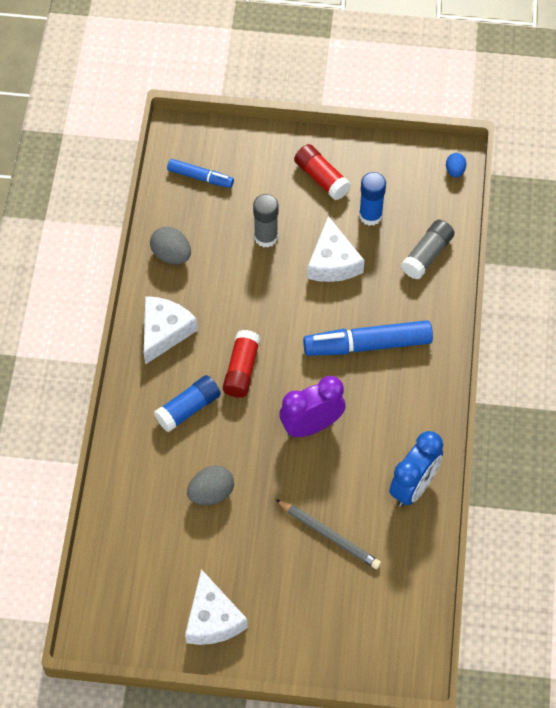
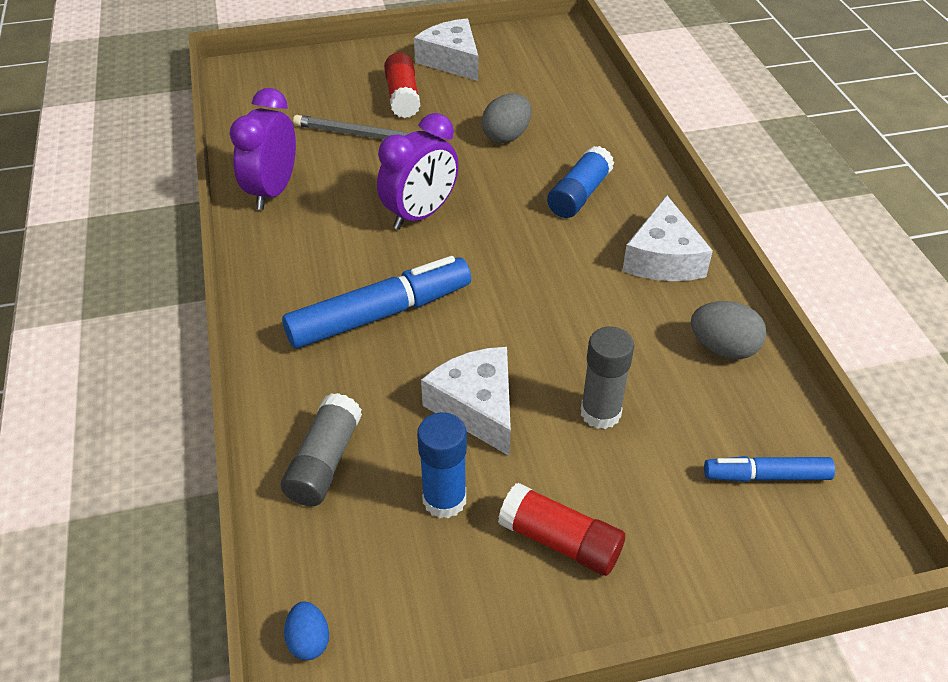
camera: 160 degrees right, 15 degrees down
red glue stick [223,330,261,398] -> red glue stick moved to [384,53,420,118]
blue clock [389,431,443,507] -> purple clock [229,88,296,210]

